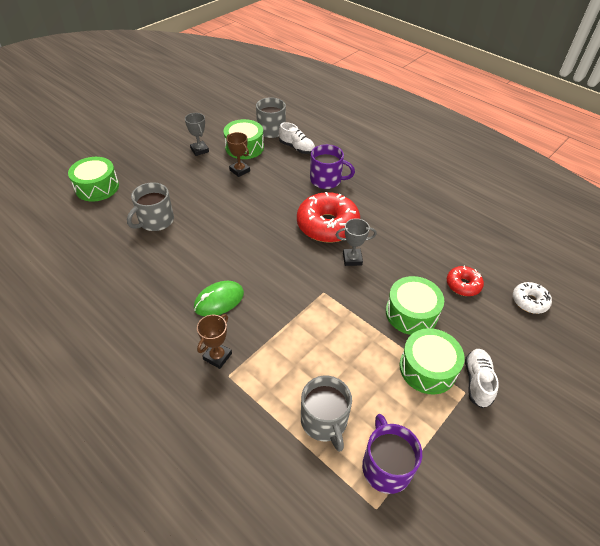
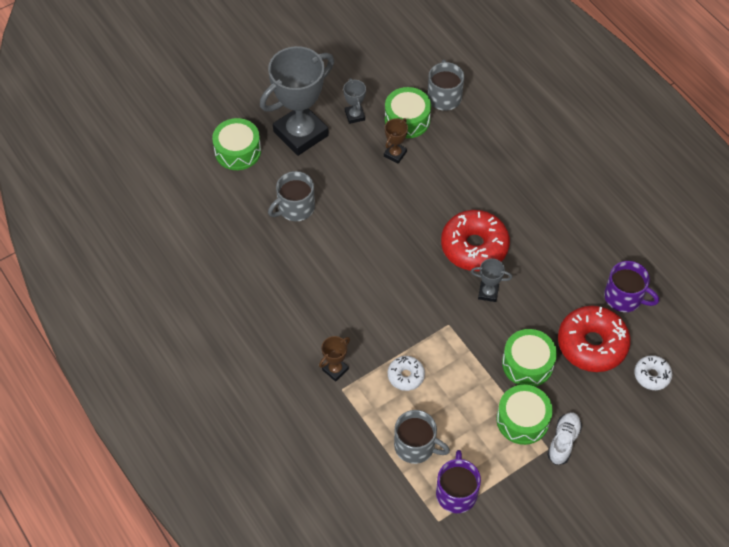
camera: 15 degrees right, 10 degrees up
green mouse [194,281,244,316] -> none
brown trophy [227,132,250,177] -> brown trophy turned 60 degrees clockwise [384,118,408,164]
white shoe [279,122,315,154] -> none
grey mug [301,376,352,452] -> grey mug turned 60 degrees counterclockwise [394,410,450,464]
purple mug [310,144,355,189] -> purple mug moved to [604,261,659,312]
red donut [447,265,484,296] -> red donut [558,306,630,372], size x1.94
none -> grey trophy [260,46,334,156]
none -> white donut [388,356,425,391]

